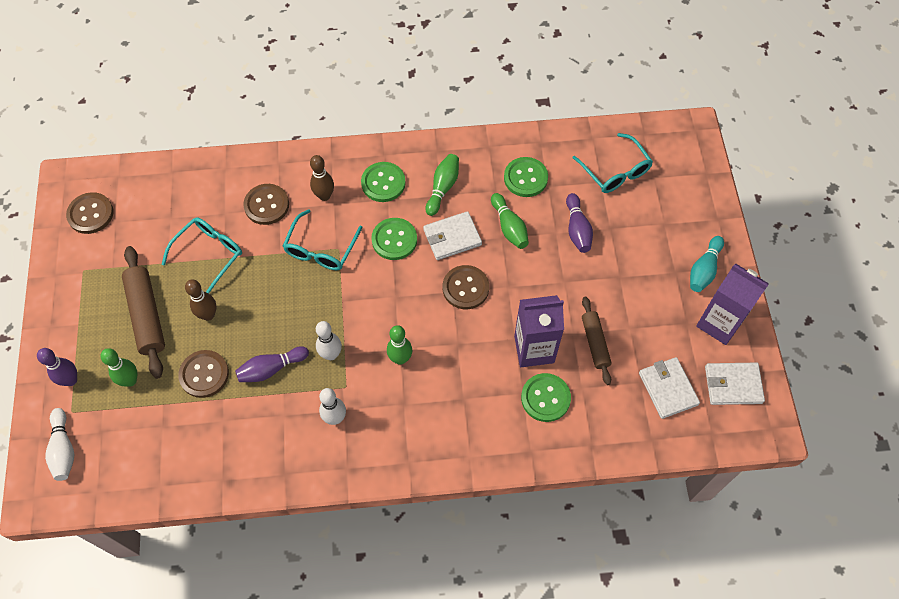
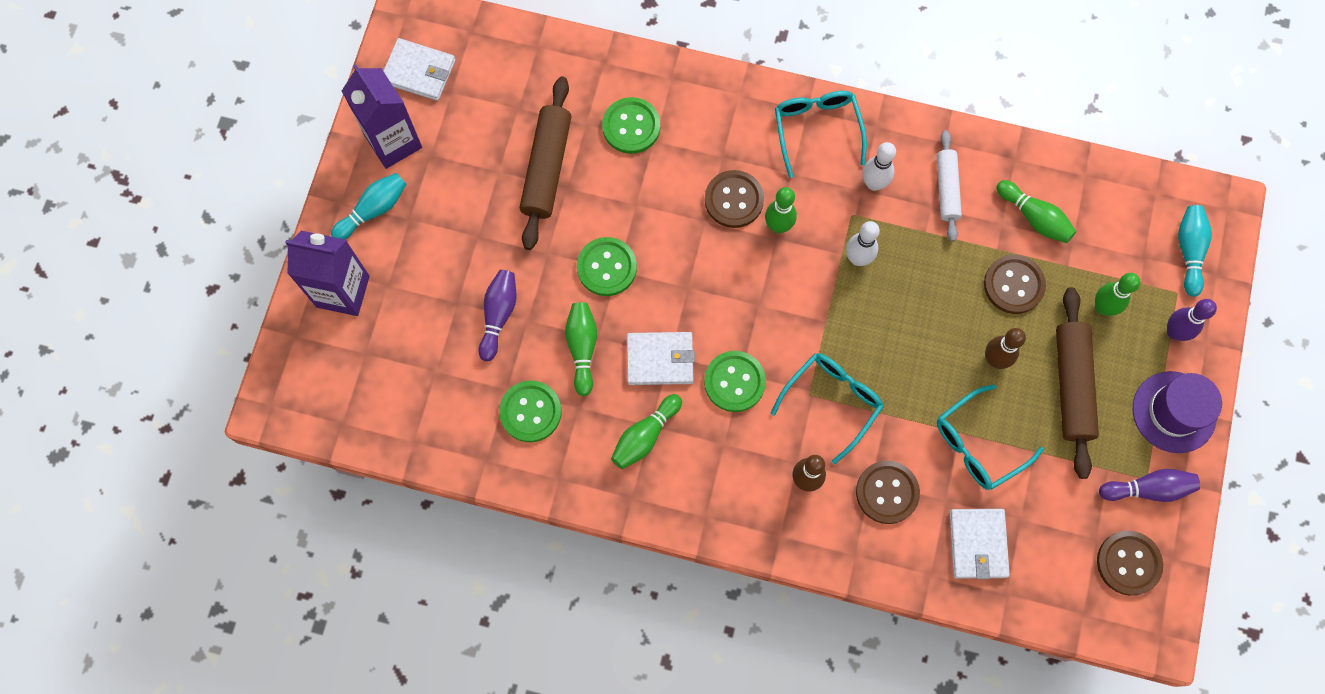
camera: 160 degrees left, 10 degrees up
white bowling pin [45,408,74,481] -> turquoise bowling pin [1178,205,1212,297]
purple bowling pin [235,346,309,382] -> purple bowling pin moved to [1099,469,1200,502]
green button [361,162,406,202] -> green button moved to [577,237,637,296]
brown button [443,265,489,309] -> brown button moved to [705,170,764,228]
purple carton [514,295,564,367] -> purple carton moved to [285,231,370,316]
turquoise glasses [573,133,653,193] -> turquoise glasses moved to [775,91,867,178]
brown rolling pin [582,297,612,385] -> brown rolling pin [520,76,571,250], size x1.59
white wallet [639,357,700,419] -> white wallet moved to [949,509,1010,579]
none -> white rolling pin [937,130,962,242]
none -> green bowling pin [996,180,1076,243]
none -> purple hat [1133,371,1222,453]

